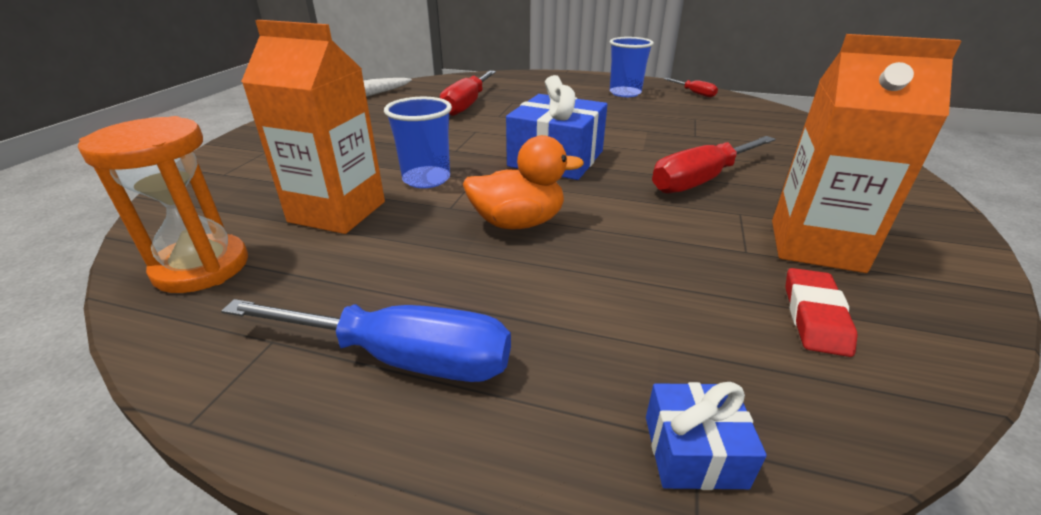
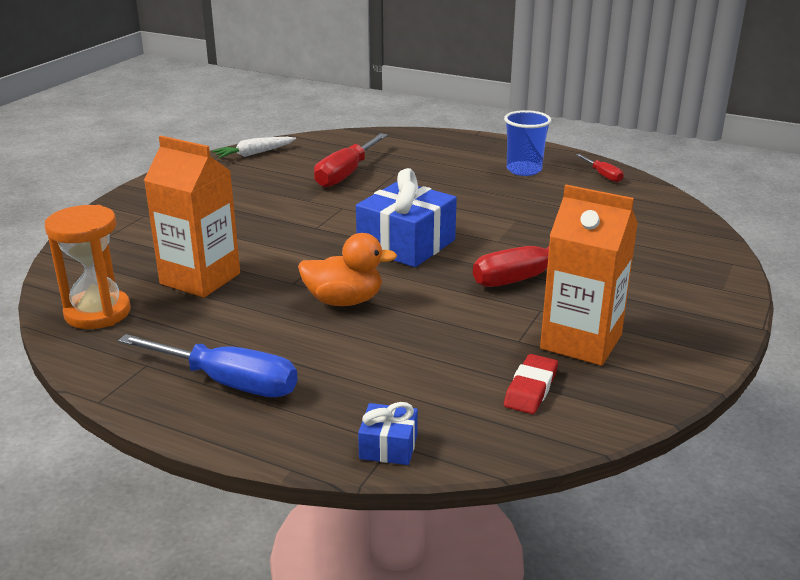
camera: 10 degrees right, 5 degrees down
blue cup [384,97,452,188] -> none

